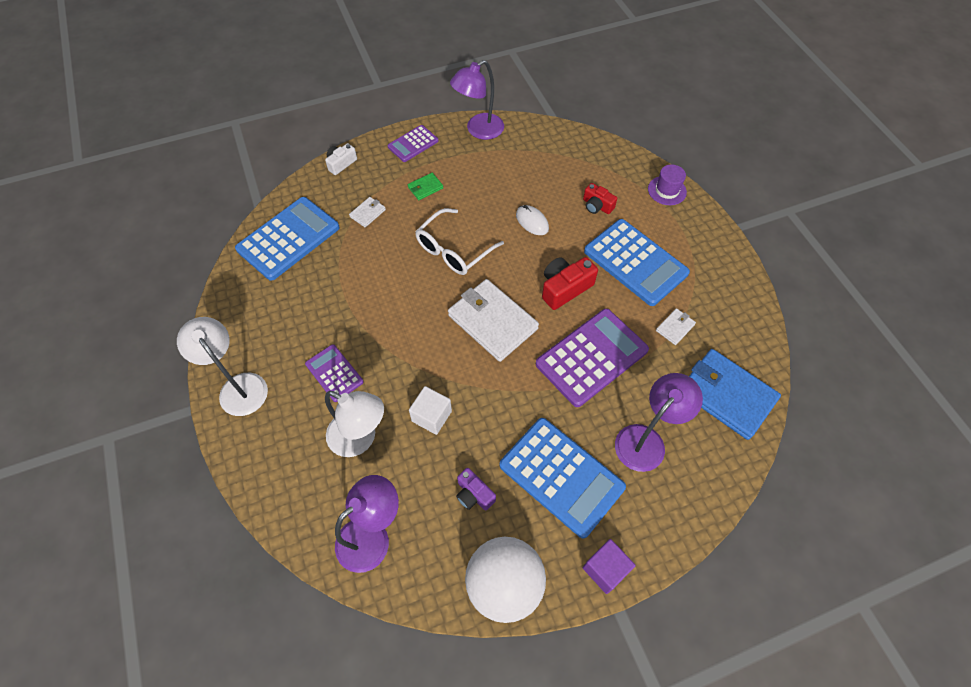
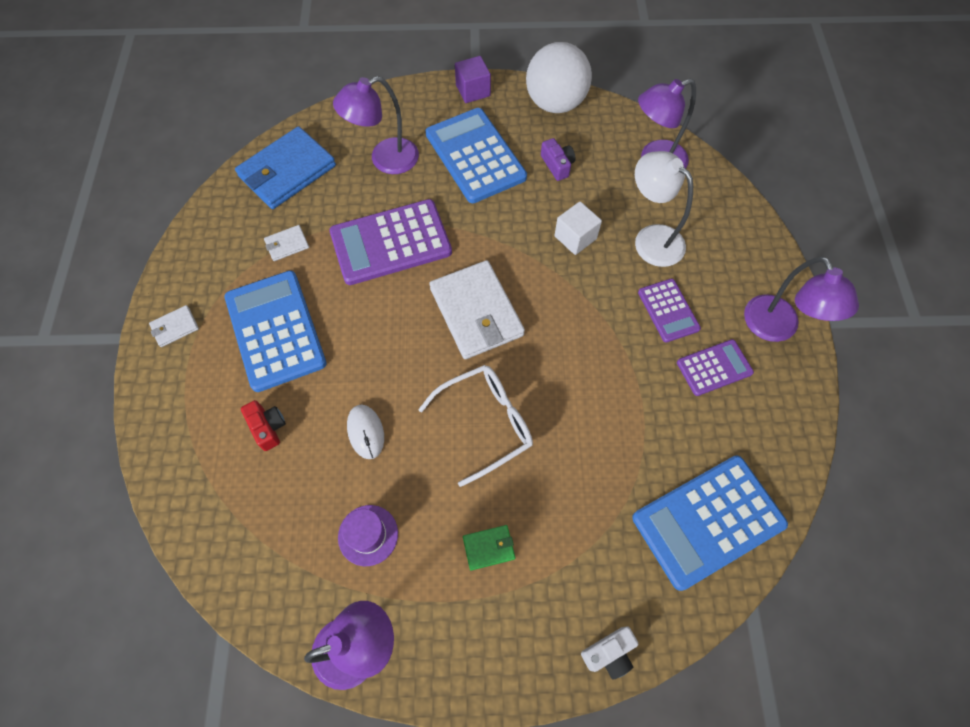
camera: 160 degrees left, 5 degrees up
white lamp [177,317,268,416] -> purple lamp [744,257,859,342]
white wallet [349,197,386,228] -> white wallet moved to [149,305,199,347]
purple calculator [388,125,438,162] -> purple calculator moved to [677,339,754,396]
red camera [542,257,598,310] -> none
purple hat [648,165,687,205] -> purple hat moved to [338,505,398,566]
blue wallet [689,349,781,440] -> blue wallet turned 75 degrees clockwise [235,126,336,209]

